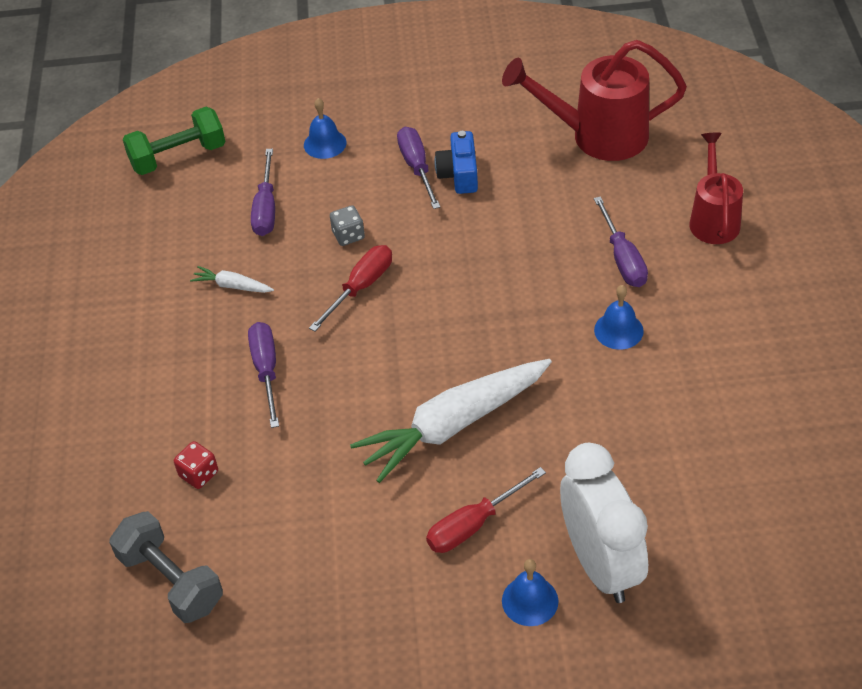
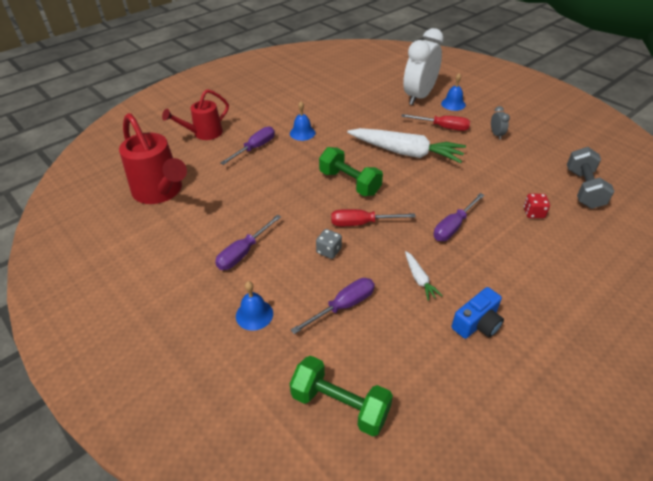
camera: 130 degrees left, 5 degrees down
blue camera [434,131,478,194] -> blue camera moved to [452,287,504,339]
none -> green dumbbell [319,147,383,196]
none -> grey clock [491,106,510,140]

